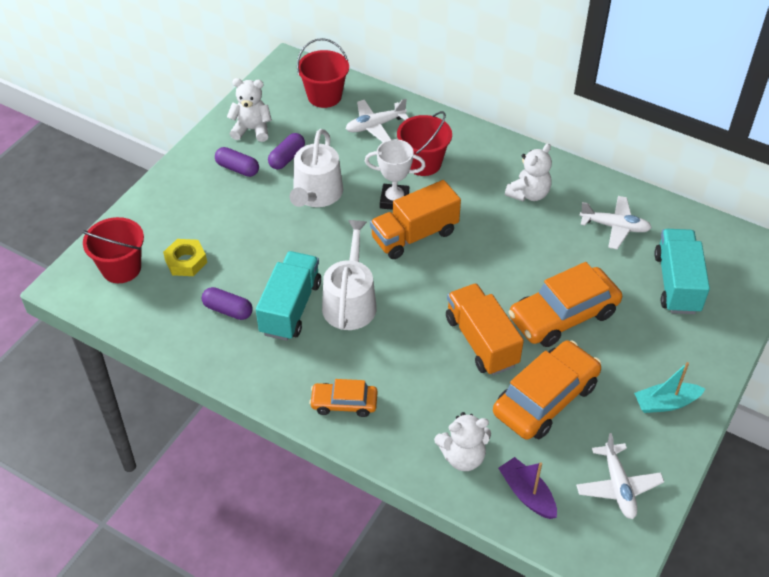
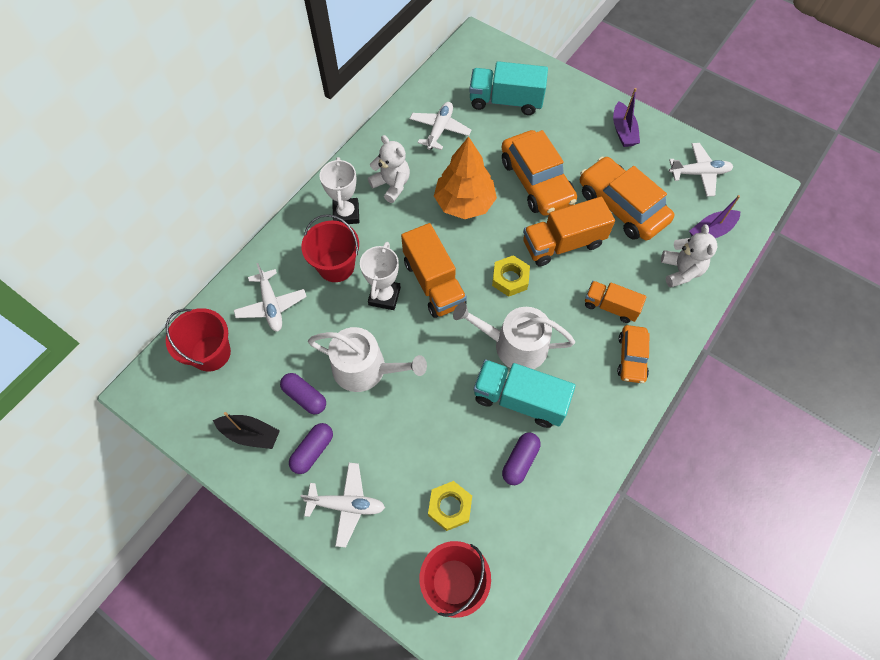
camera: 85 degrees left, 15 degrees up
white teddy bear [227,78,272,142] -> black boat [213,412,280,449]
turquoise boat [634,362,705,413] -> purple boat [613,88,640,147]
none -> white plane [300,463,385,548]
none -> white trophy [319,157,359,224]
none -> orange tree [434,136,497,219]
none -> yellow nut [492,255,530,297]
none -> orange truck [585,281,646,323]

